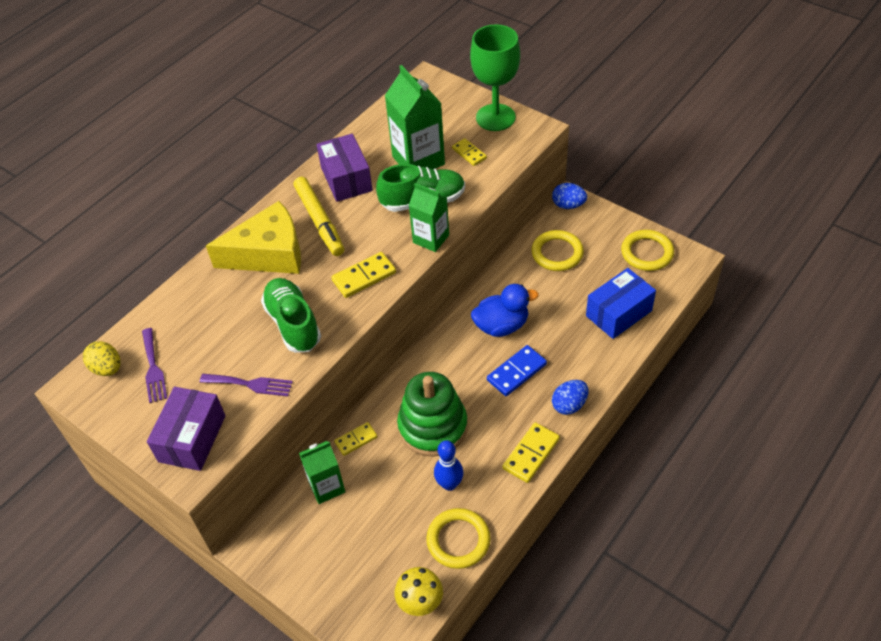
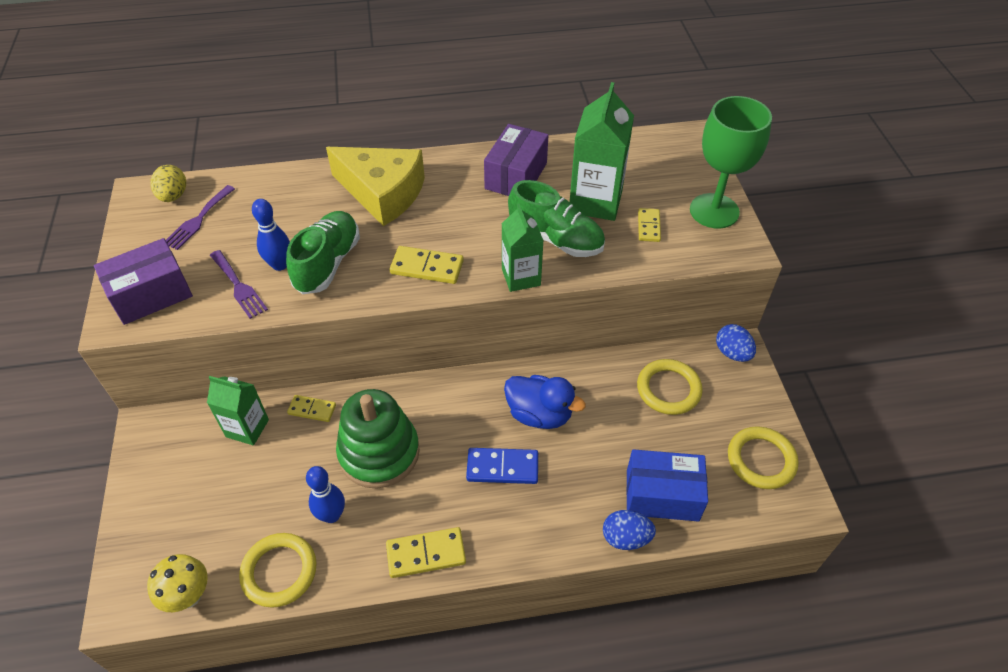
camera: 40 degrees right, 0 degrees up
yellow marker [293,177,344,256] -> none
blue egg [552,380,588,415] -> blue egg moved to [603,510,656,550]
none -> blue bowling pin [252,199,290,271]

